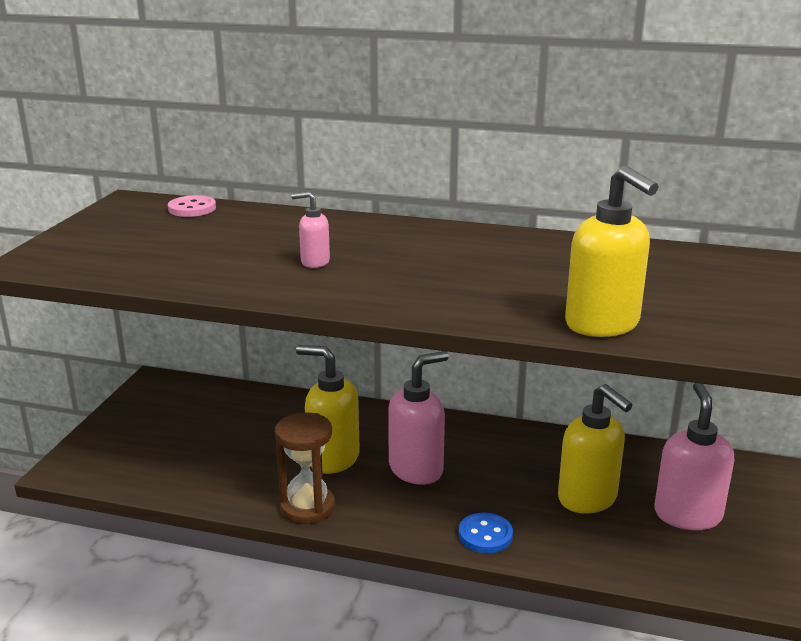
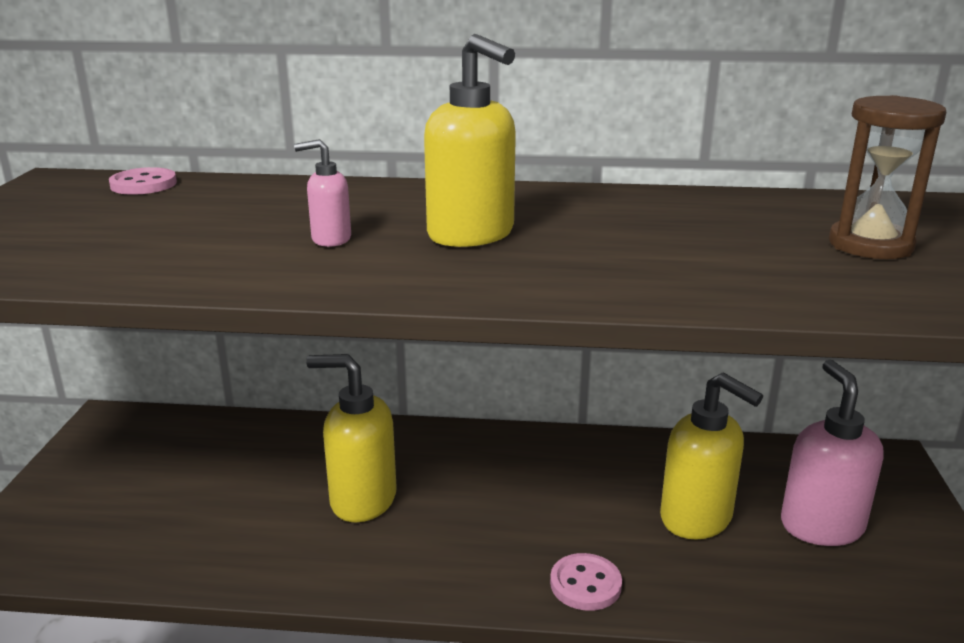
camera: 10 degrees left, 0 degrees up
brown hourglass [275,412,335,524] -> brown hourglass moved to [829,95,946,259]
pink soap dispenser [388,351,449,485] -> none
blue button [459,512,513,553] -> pink button [550,553,622,611]
yellow soap dispenser [565,165,659,337] -> yellow soap dispenser moved to [424,34,516,247]

